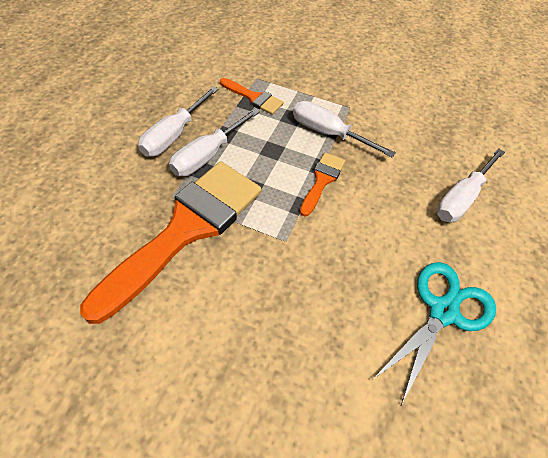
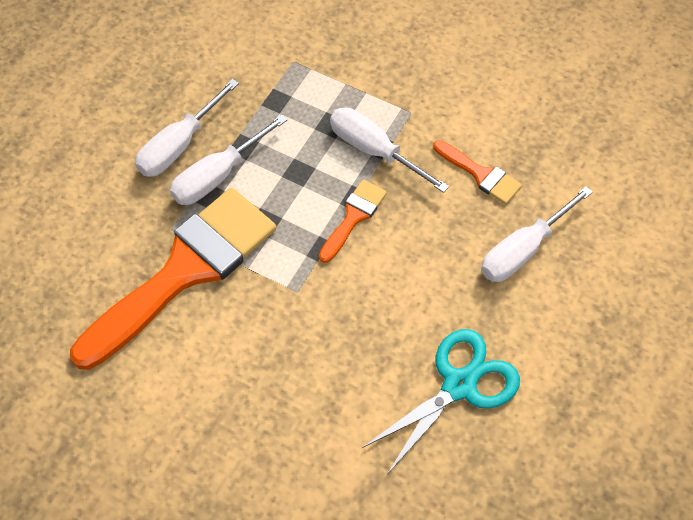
camera: 10 degrees right, 5 degrees up
orange brush [220,78,284,115] -> orange brush moved to [433,140,522,205]

